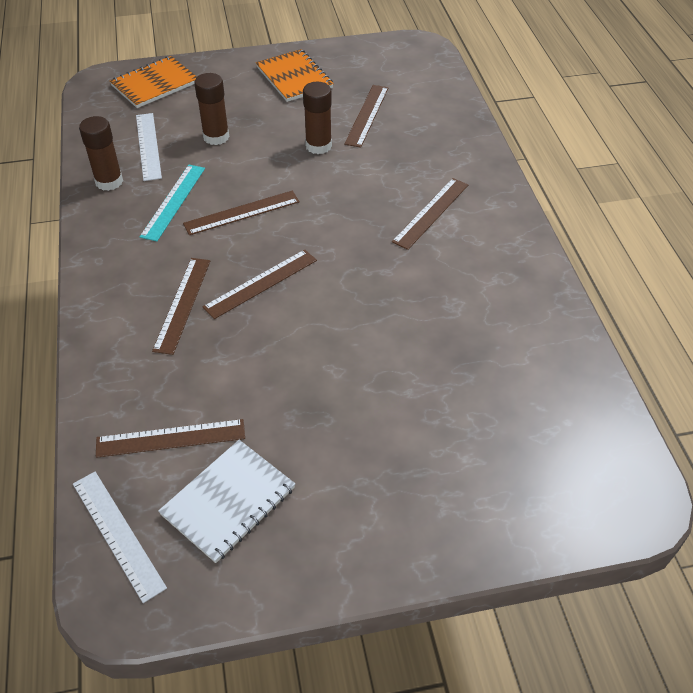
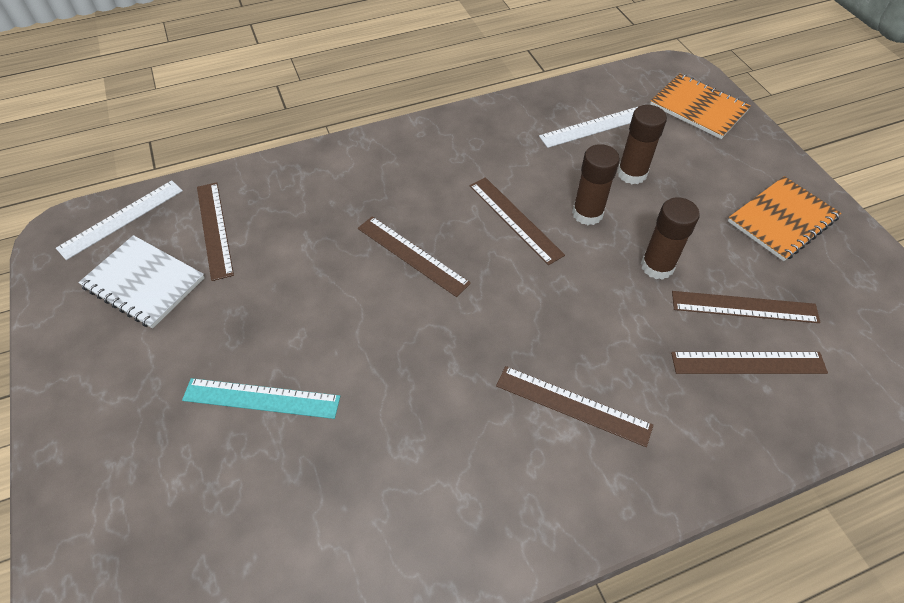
camera: 80 degrees right, 5 degrees up
brown glue stick [79,116,123,191] -> brown glue stick moved to [572,144,620,225]
turquoise ruler [140,165,205,241] -> turquoise ruler moved to [182,378,341,419]
brown ruler [152,258,210,355] -> brown ruler moved to [671,352,828,374]

